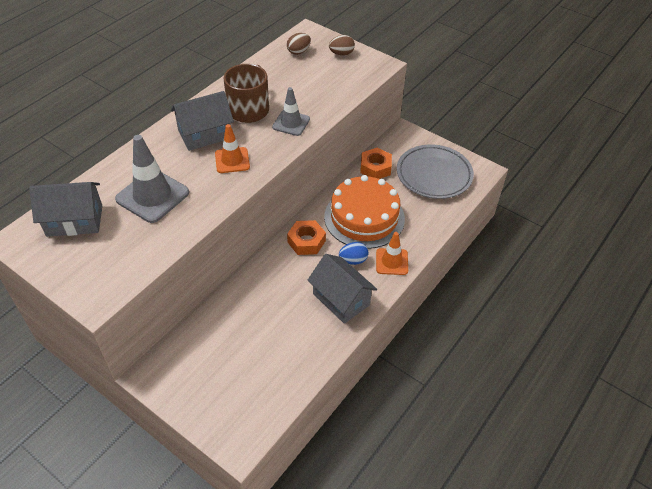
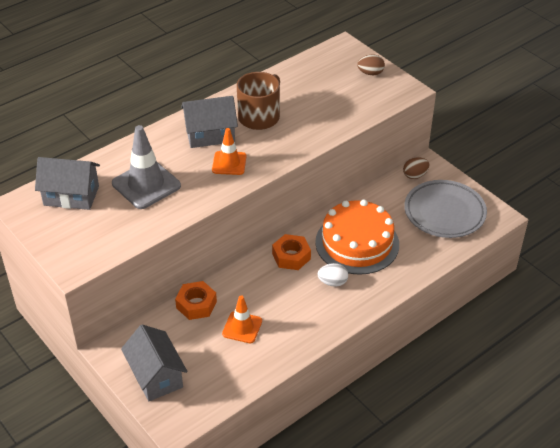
camera: 15 degrees right, 5 degrees down
grey traffic cone [272,87,310,136] -> none
brown egg [287,33,311,55] -> brown egg moved to [403,158,429,179]
grey house [308,254,377,324] -> grey house moved to [121,325,188,401]
blue egg [339,242,369,265] -> white egg [318,263,348,287]
orange nut [360,148,392,179] -> orange nut moved to [175,281,217,320]
orange traffic cone [376,232,408,275] -> orange traffic cone moved to [222,295,262,343]

